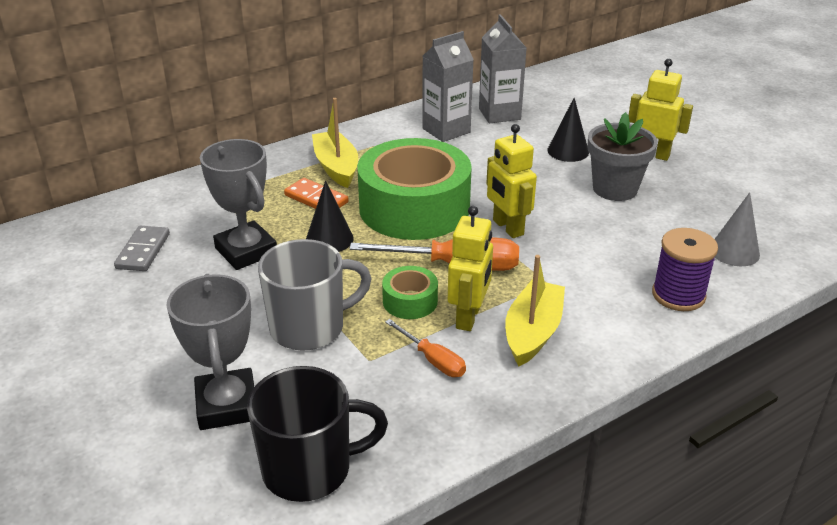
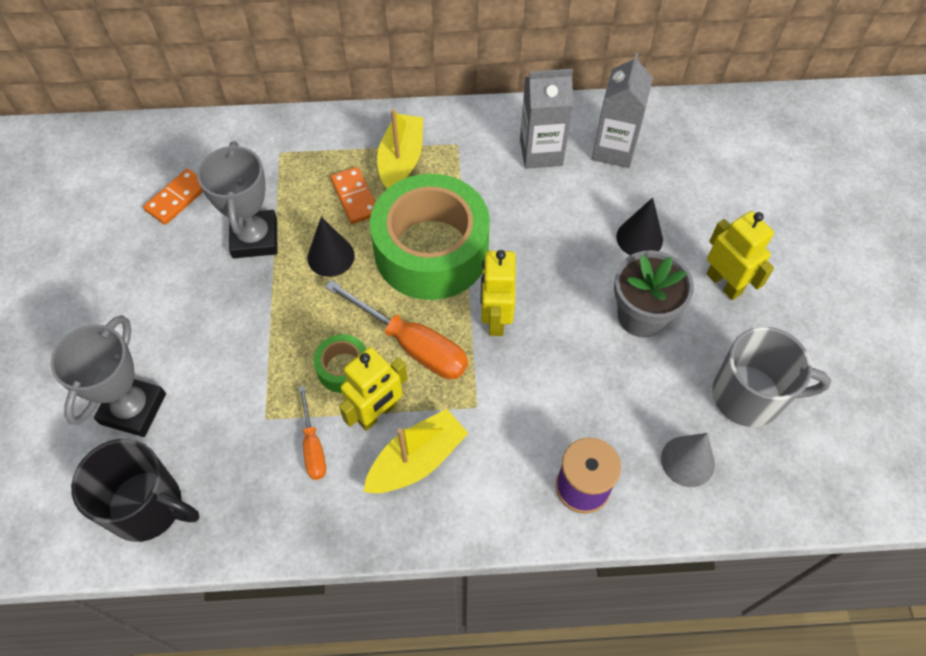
camera: 30 degrees right, 25 degrees up
grey domino [114,226,170,271] -> orange domino [143,168,203,225]
grey mug [258,239,372,351] -> grey mug moved to [712,327,831,427]

